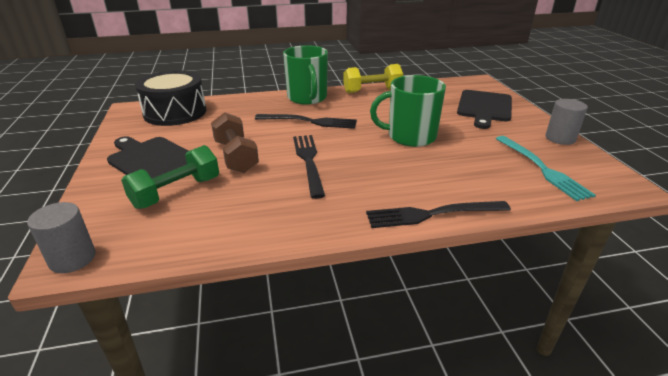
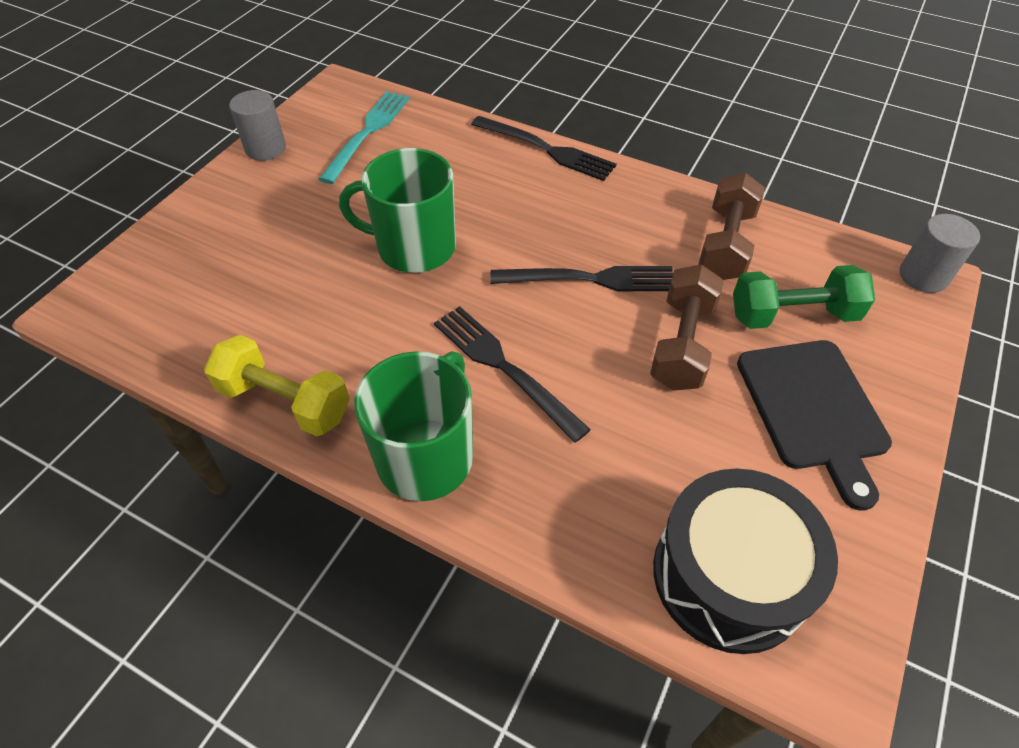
camera: 140 degrees left, 20 degrees up
black fork [293,135,325,199] -> black fork turned 120 degrees counterclockwise [490,266,673,291]
green mug [370,75,446,147] -> green mug turned 150 degrees clockwise [339,148,456,273]
black cutting board [457,90,512,129] -> none
none -> brown dumbbell [698,173,765,280]

